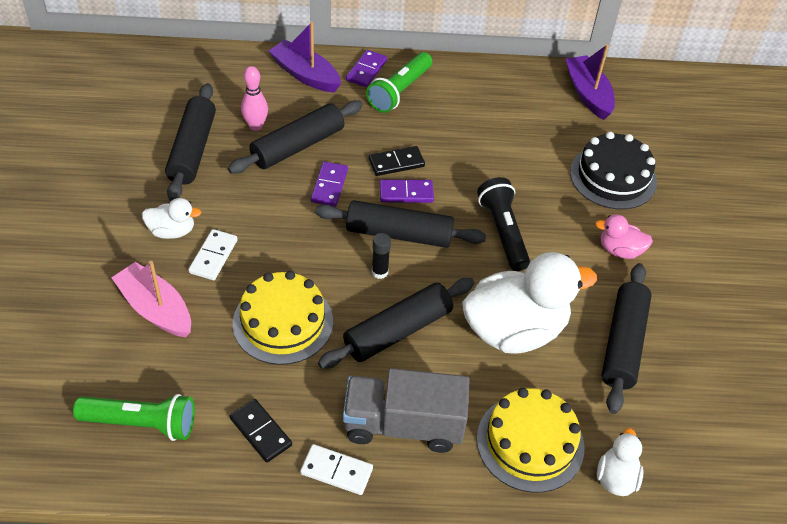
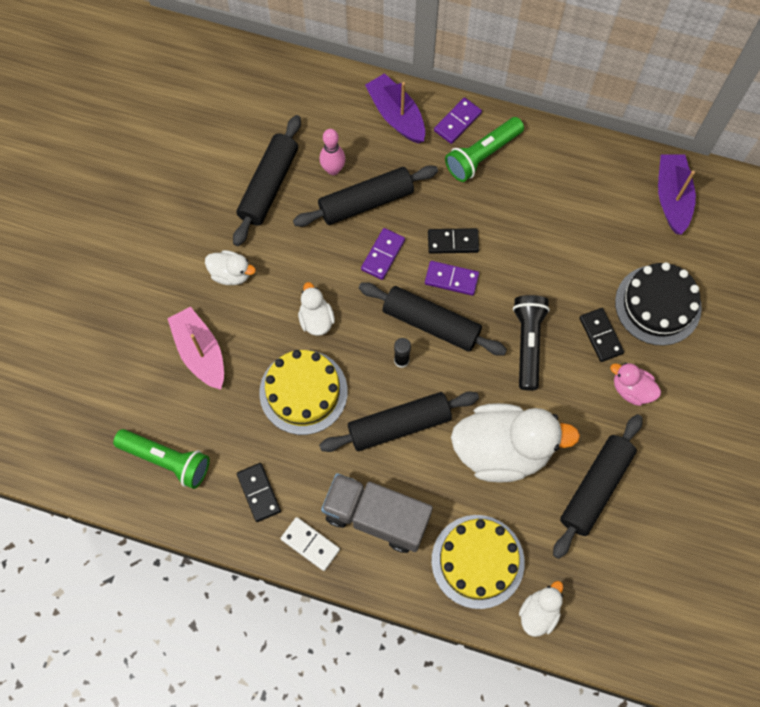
camera: 20 degrees right, 20 degrees up
white domino [188,229,238,280] -> none
none -> white duck [298,282,335,336]
none -> black domino [579,308,624,362]

